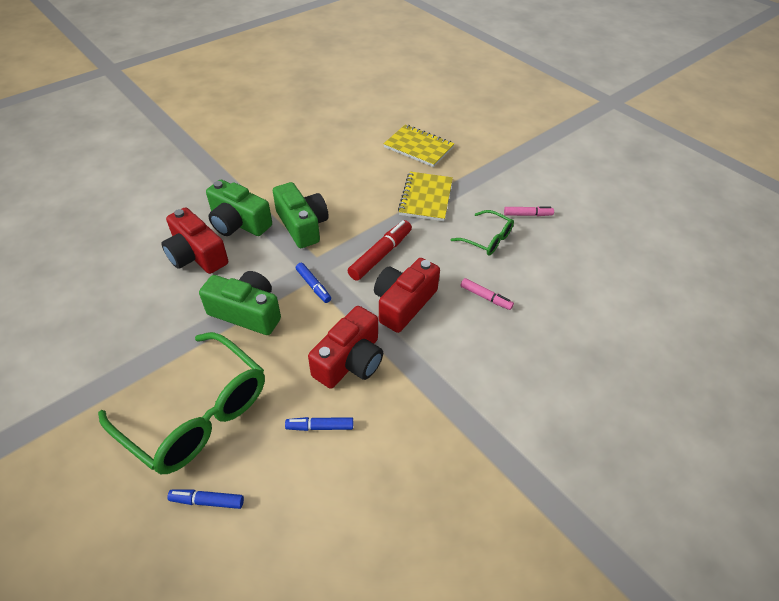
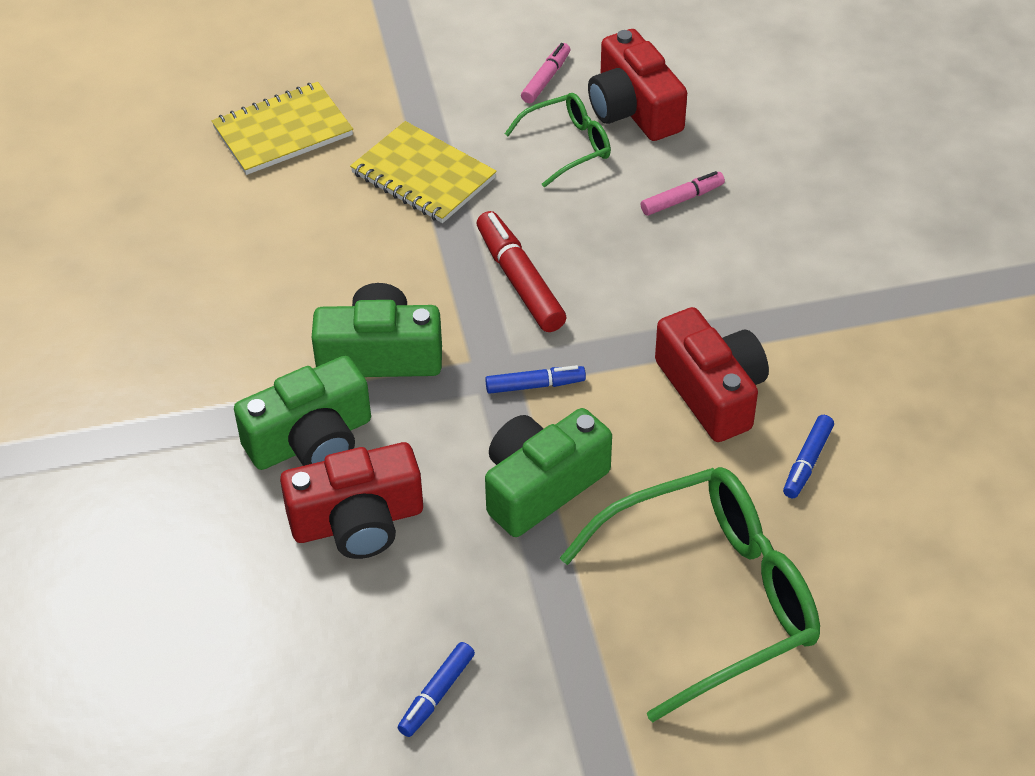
camera: 60 degrees left, 0 degrees up
blue marker [167,489,244,509] -> blue marker moved to [398,642,475,737]
red camera [374,258,440,333] -> red camera moved to [588,29,687,141]

